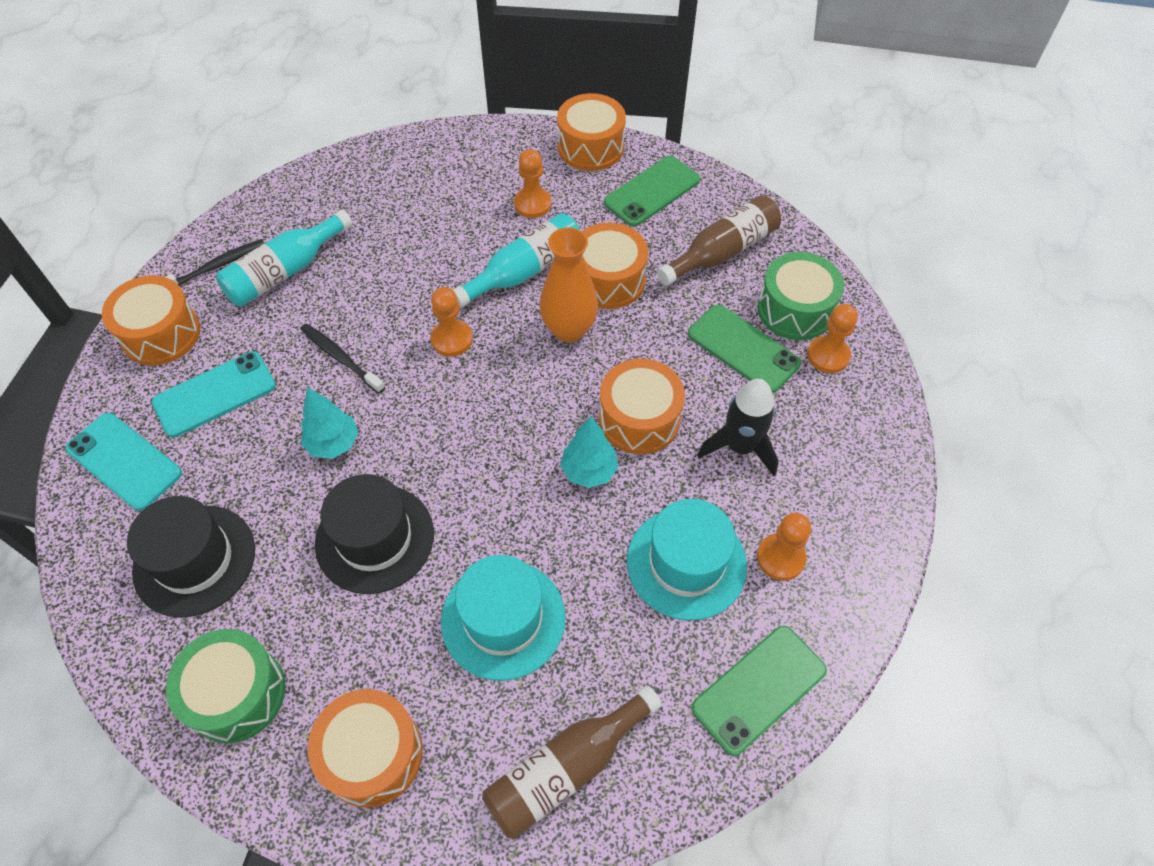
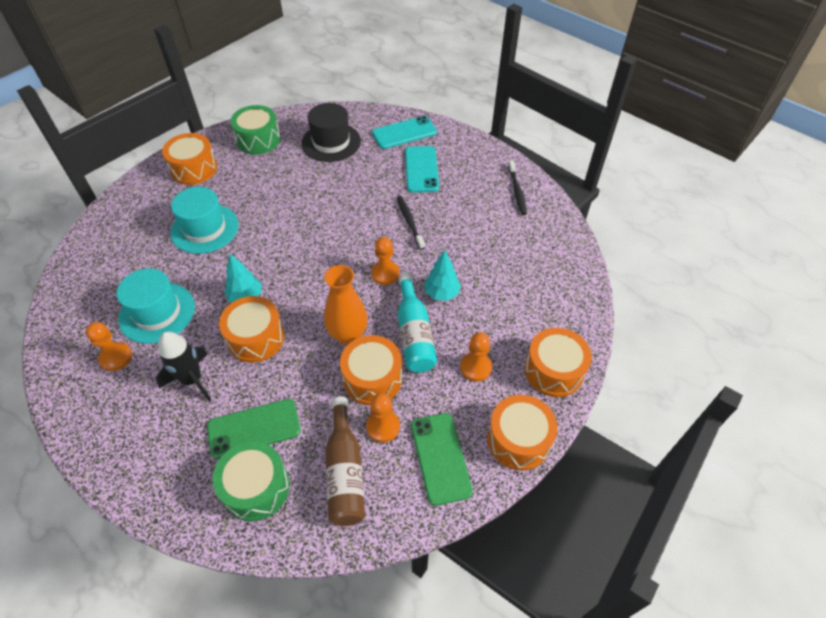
camera: 120 degrees right, 5 degrees down
orange drum [102,275,200,366] -> orange drum moved to [525,328,592,397]
turquoise bottle [216,210,352,307] -> none
black toothbrush [301,323,385,393] -> black toothbrush turned 90 degrees counterclockwise [397,196,425,250]
turquoise tree [301,387,358,459] -> turquoise tree moved to [424,250,461,301]
black hat [315,474,434,594] -> none
brown bottle [482,685,662,839] -> none
green phone [691,626,827,756] -> none
orange pawn [807,304,858,373] -> orange pawn moved to [366,393,400,443]

